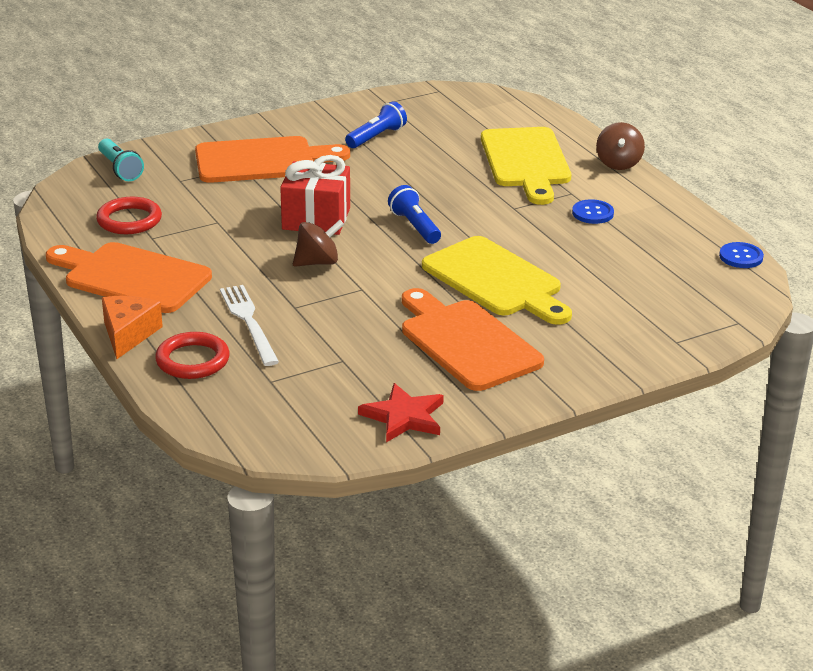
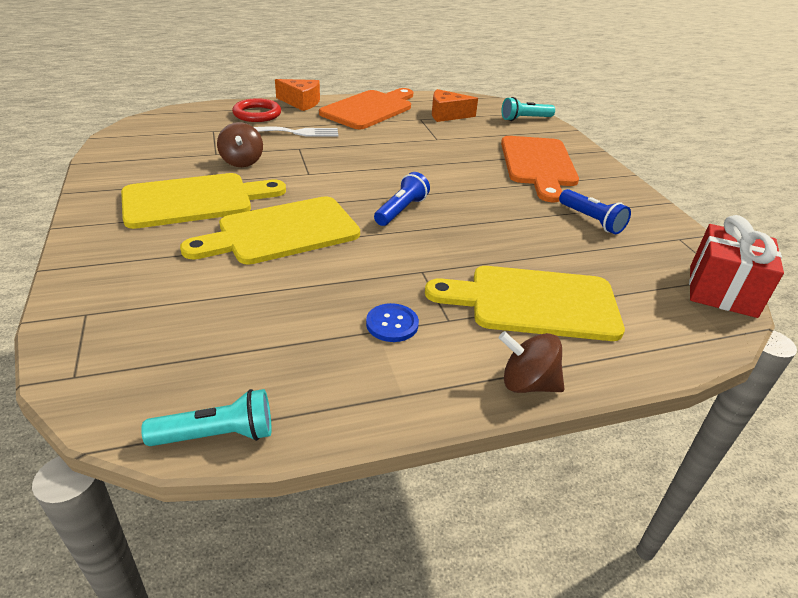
camera: 100 degrees right, 5 degrees up
red ring [96,197,162,234] -> orange cheese [432,89,478,122]
red gift [280,155,350,235] -> red gift moved to [689,215,784,318]
brown spinning top [293,220,345,267] -> brown spinning top moved to [217,122,263,167]
red star [358,383,444,442] -> none
blue flashlight [388,185,441,244] -> blue flashlight turned 45 degrees counterclockwise [374,172,430,226]
orange cutting board [402,288,544,391] -> yellow cutting board [121,173,286,229]
blue button [719,242,764,268] -> turquoise flashlight [141,389,272,446]

